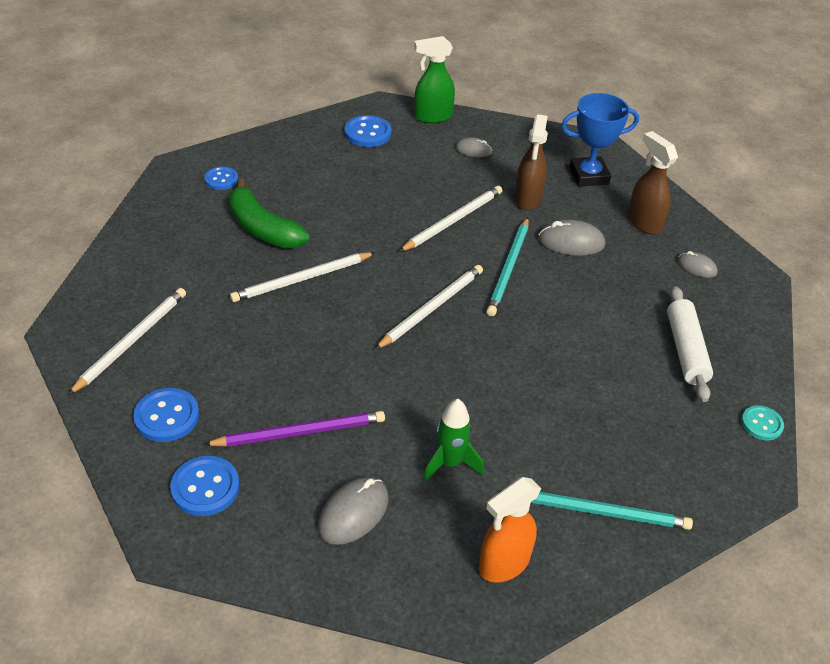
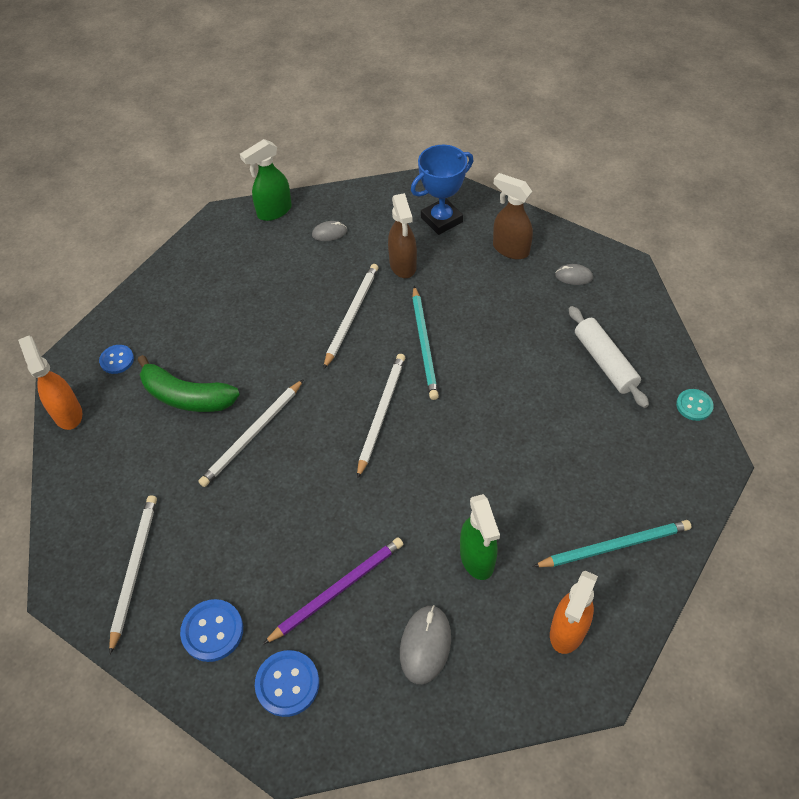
camera: 20 degrees left, 10 degrees up
blue button [345,115,392,147] -> none
green rocket [423,399,484,482] -> green spray bottle [460,494,500,580]
grey mouse [538,219,605,256] -> none
none -> orange spray bottle [18,336,82,430]

